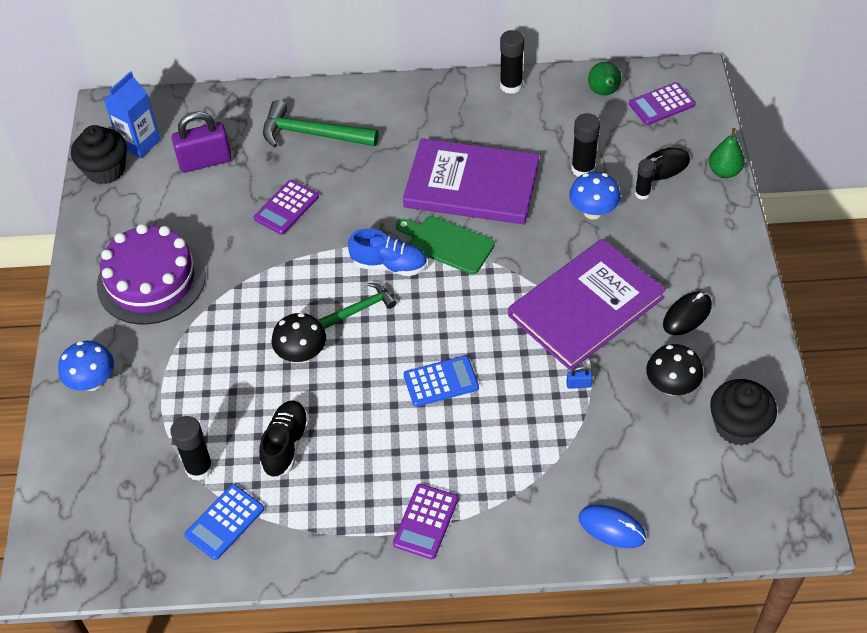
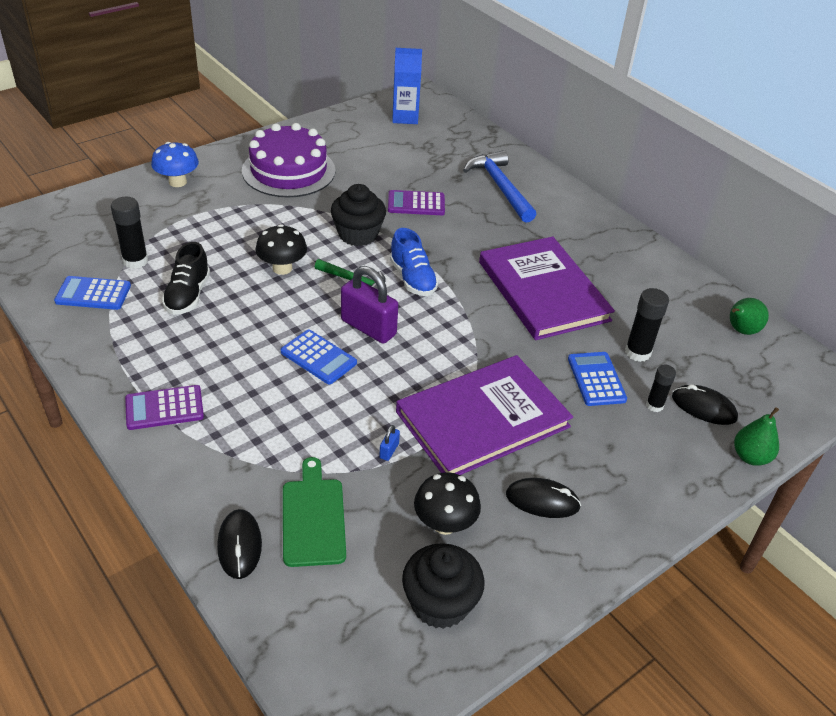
camera: 50 degrees right, 10 degrees down
black cupcake [71,125,127,184] -> black cupcake moved to [331,184,386,246]
purple padlock [171,111,231,173] -> purple padlock moved to [341,266,398,344]
black shoe [259,400,310,477] -> black shoe turned 120 degrees clockwise [162,242,210,315]
green hammer [263,100,378,148] -> blue hammer [463,150,536,223]
green cutting board [396,216,495,274] -> green cutting board moved to [283,457,346,567]
black glue stick [500,30,524,94] -> none
purple book [508,239,666,371] -> purple book turned 45 degrees counterclockwise [396,355,573,475]
blue padlock [566,366,593,389] -> blue padlock turned 60 degrees clockwise [379,425,400,461]
blue mushroom [569,171,621,219] -> blue calculator [568,352,627,406]
blue mouse [579,505,646,548] -> black mouse [217,509,262,579]
purple calculator [629,82,696,125] -> none

